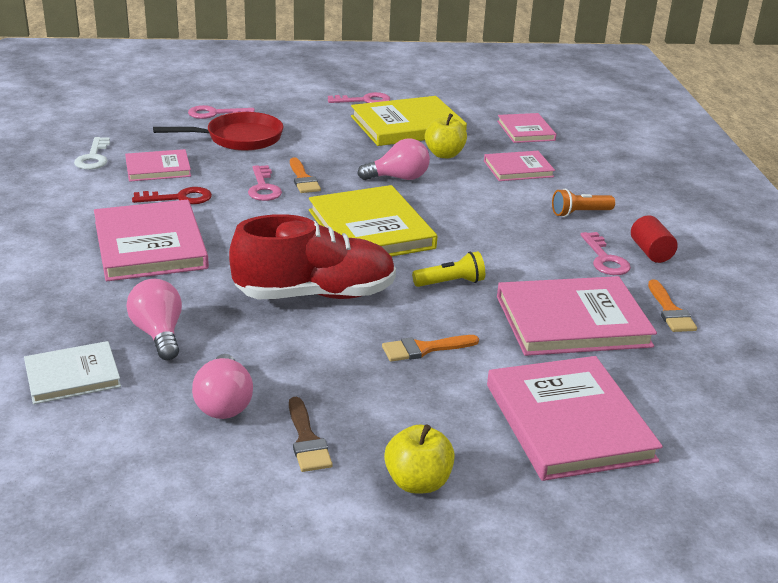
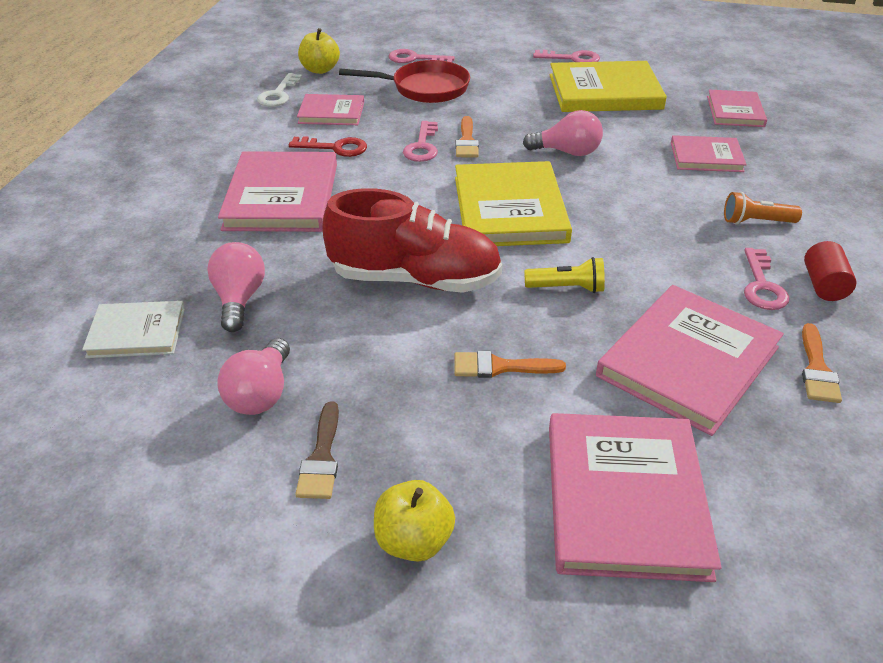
camera: 20 degrees right, 10 degrees up
yellow apple [425,113,467,158] -> yellow apple moved to [298,28,340,74]
pink book [497,276,657,356] -> pink book turned 60 degrees counterclockwise [596,285,784,436]

